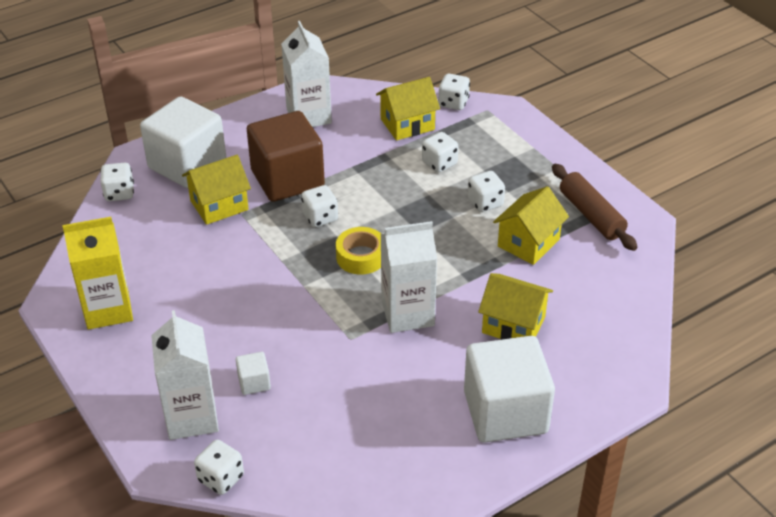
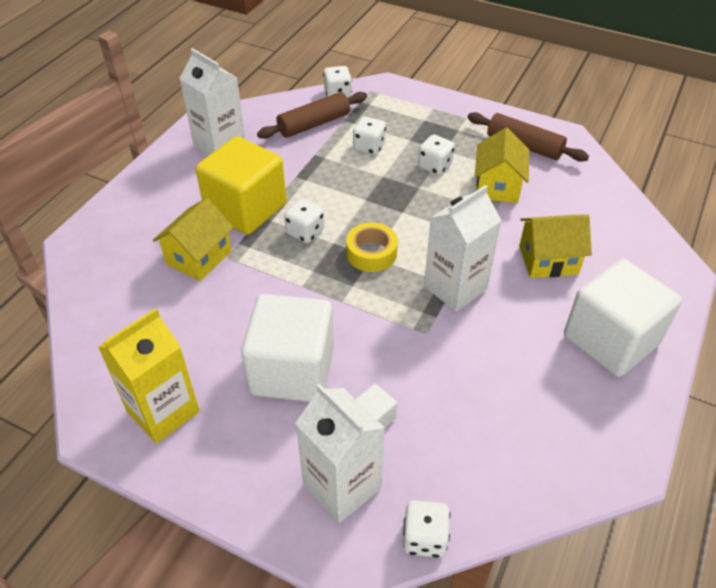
camera: 30 degrees left, 5 degrees up
white dice [100,163,134,201] -> none
white cube [140,97,226,188] -> white cube moved to [241,294,334,402]
brown cube [247,111,325,202] -> yellow cube [196,136,287,235]
yellow house [376,77,440,140] -> brown rolling pin [257,92,367,139]

